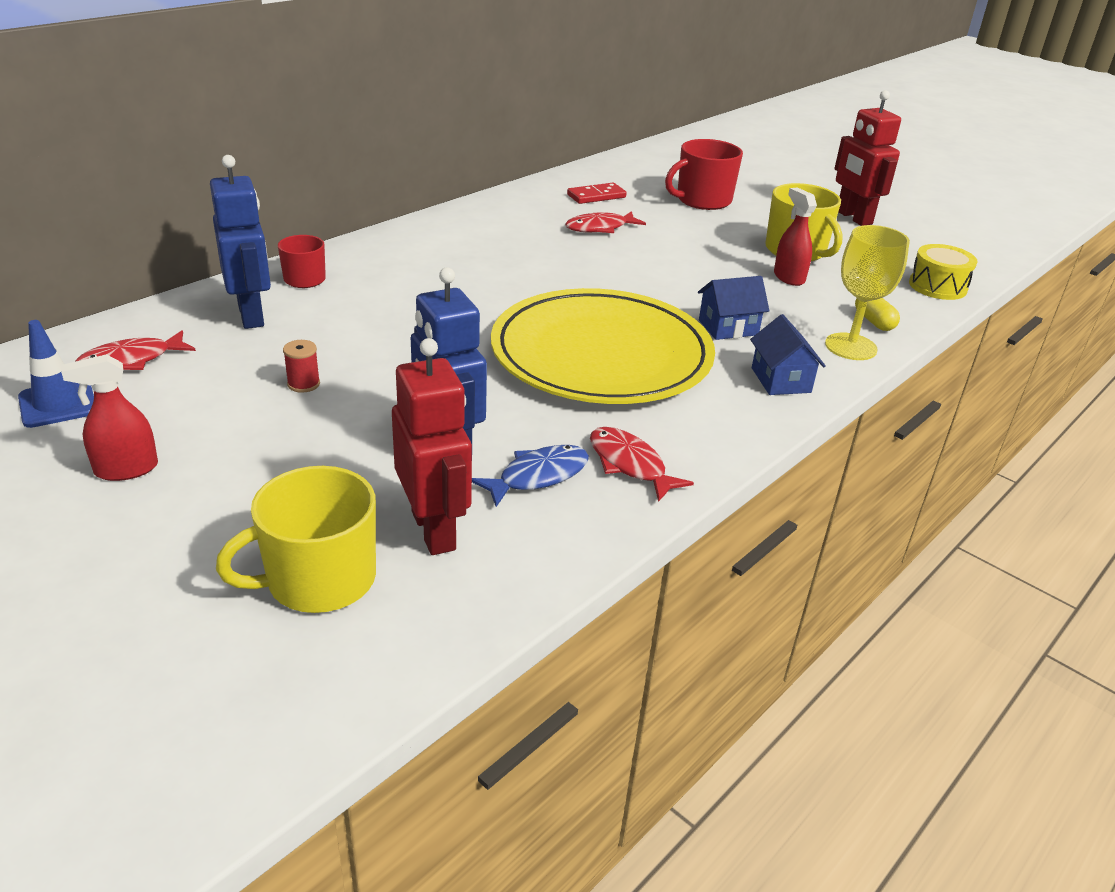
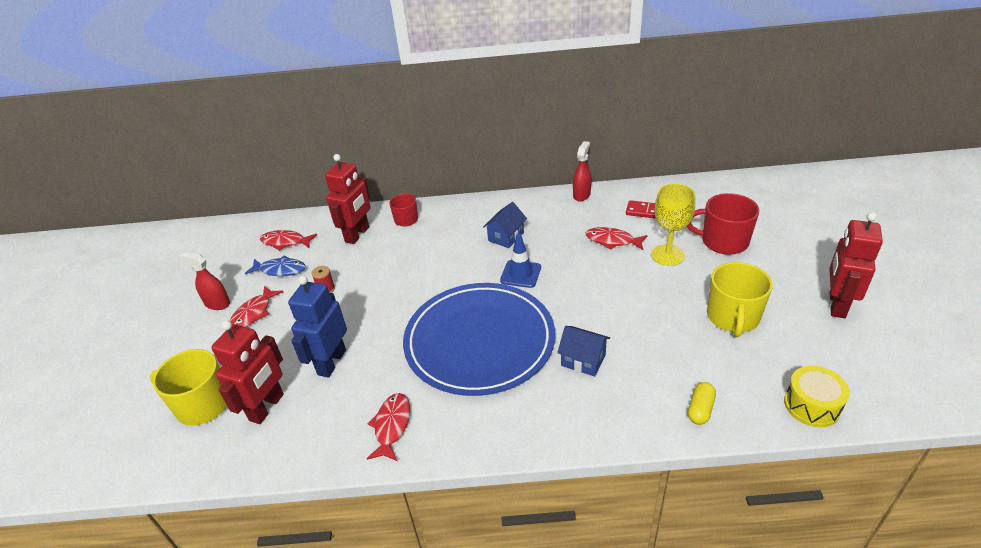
camera: 50 degrees right, 5 degrees up
blue traffic cone [18,320,94,428] -> blue traffic cone moved to [500,234,541,288]
blue robot [210,155,271,329] -> red robot [325,154,371,244]
blue fish [472,445,589,507] -> blue fish moved to [245,255,306,276]
yellow plate [491,288,715,404] -> blue plate [403,283,555,396]
blue house [750,314,826,395] -> blue house moved to [483,202,527,248]
red spray bottle [774,187,817,286] -> red spray bottle moved to [573,141,591,201]
yellow goblet [825,225,910,360] -> yellow goblet moved to [651,183,695,266]
none -> red fish [230,286,283,327]

